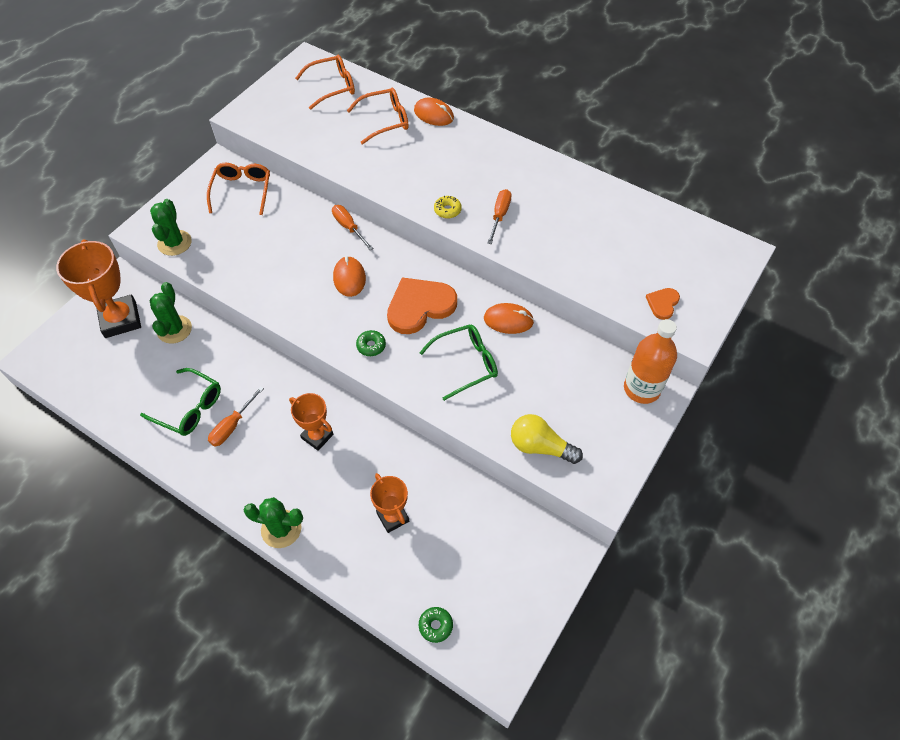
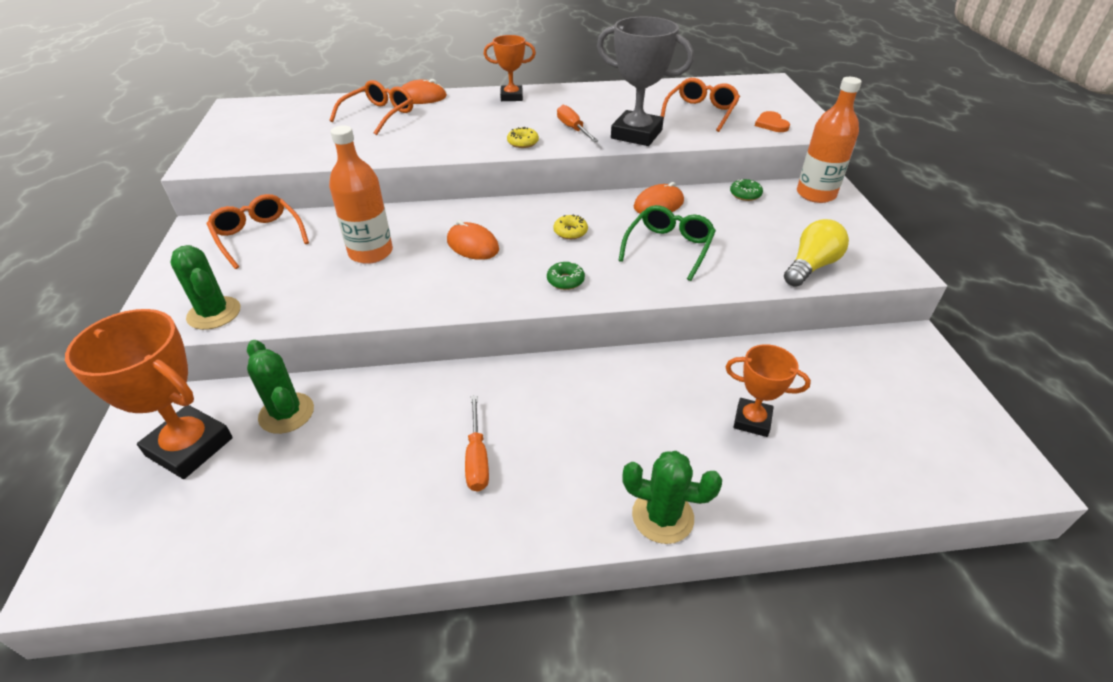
camera: 40 degrees left, 15 degrees down
green glasses [140,368,221,436] -> none
green cactus [244,497,303,548] -> green cactus turned 45 degrees clockwise [622,451,722,544]
orange trophy [289,393,333,451] -> orange trophy moved to [484,35,536,101]
orange glasses [295,55,355,110] -> orange glasses moved to [661,78,740,132]
orange screwdriver [332,205,374,250] -> none
orange heart [387,277,457,334] -> yellow donut [553,214,588,239]
green donut [419,607,453,643] -> green donut moved to [730,179,763,201]
yellow light bulb [511,414,583,464] -> yellow light bulb turned 150 degrees clockwise [784,219,849,287]
none -> orange bottle [329,125,393,264]
none -> grey trophy [597,16,694,146]

